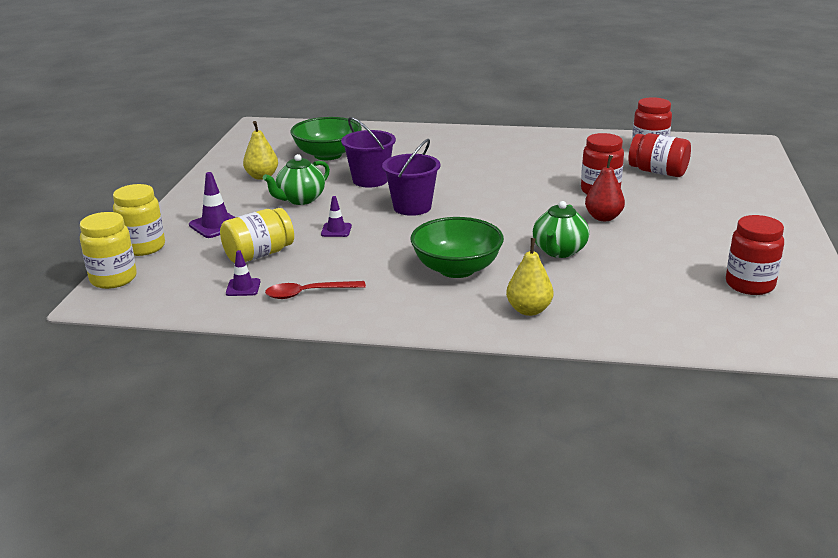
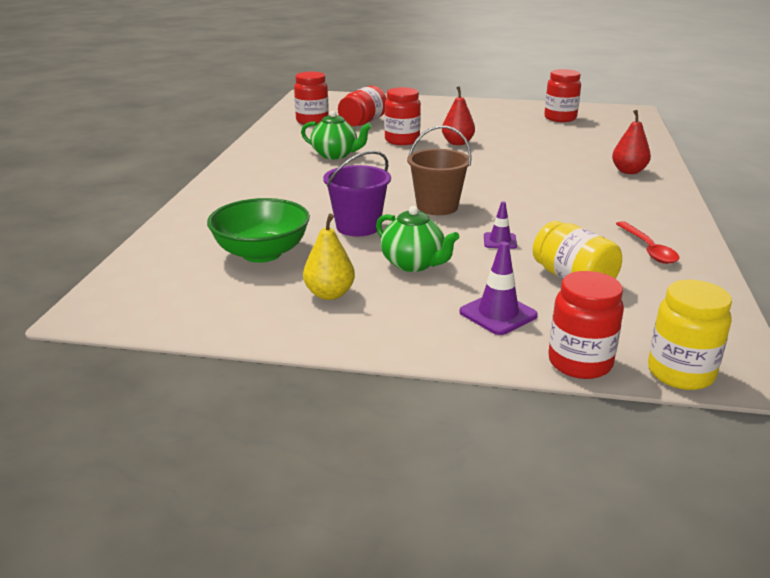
camera: 90 degrees left, 0 degrees up
yellow jar [113,184,165,256] -> red jar [548,271,624,379]
purple traffic cone [226,250,260,296] -> none
purple bucket [382,139,441,216] -> brown bucket [407,126,472,215]
green bowl [410,217,504,278] -> none
yellow pear [506,238,553,316] -> red pear [612,110,651,174]
green teapot [533,201,589,258] -> green teapot moved to [301,111,372,159]

